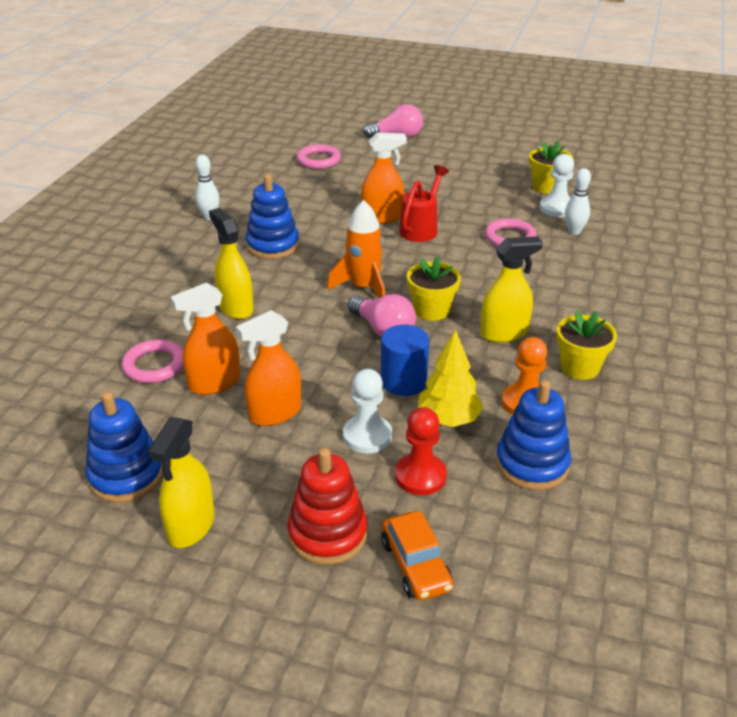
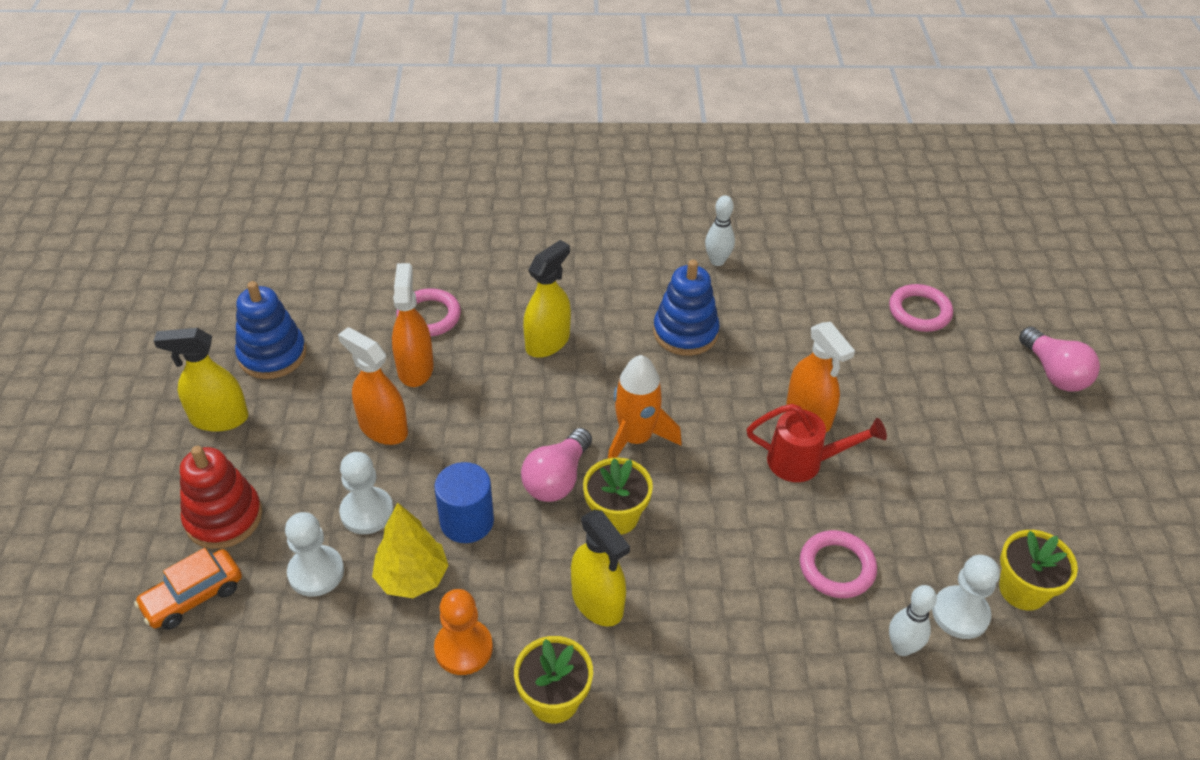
camera: 70 degrees right, 10 degrees up
orange spray bottle [171,282,240,395] -> orange spray bottle turned 45 degrees clockwise [392,263,434,387]
red pawn [395,407,447,495] -> white pawn [285,512,344,597]
blue stacking toy [496,380,571,490] -> none

